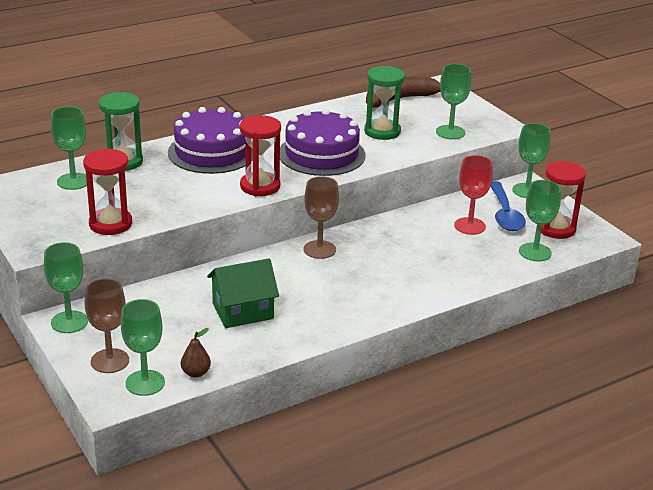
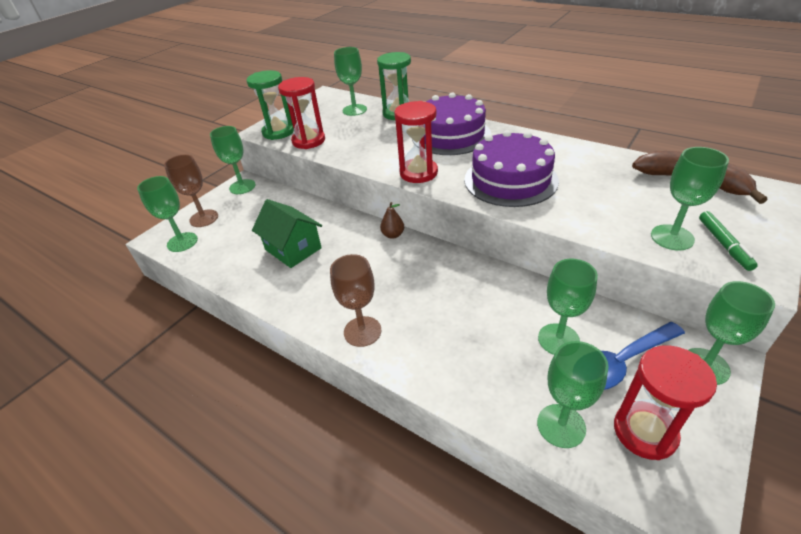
camera: 70 degrees right, 10 degrees up
brown pear [181,328,211,378] -> brown pear moved to [380,202,404,239]
brown goblet [303,176,339,259] -> brown goblet moved to [330,254,381,347]
green hourglass [364,66,405,140] -> green hourglass moved to [246,70,294,140]
red goblet [454,155,493,235] -> green goblet [538,259,598,355]
none -> green marker [699,211,758,271]

